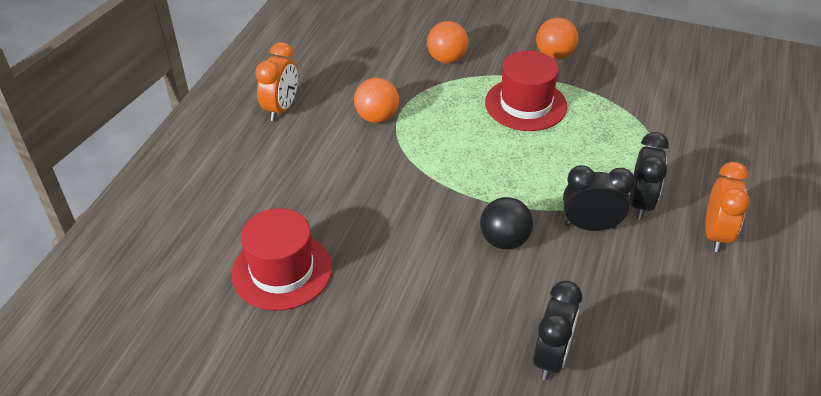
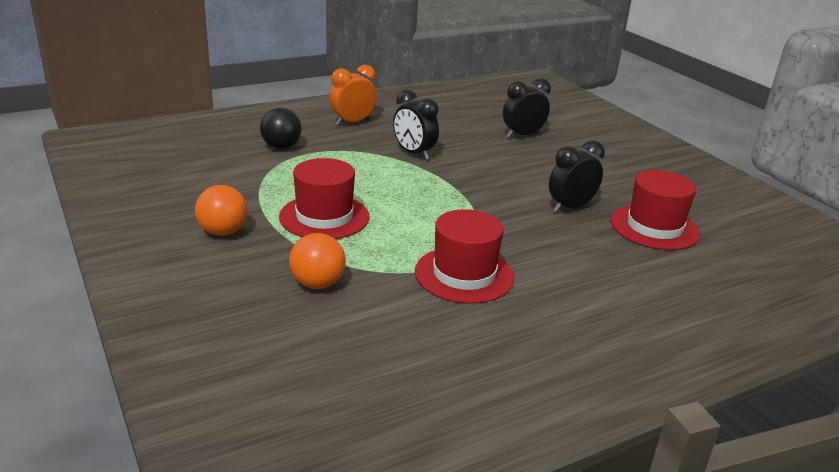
camera: 140 degrees left, 15 degrees down
orange clock [255,42,298,121] -> none
orange ball [354,78,399,123] -> red hat [415,209,514,304]
black ball [480,197,533,250] -> black ball moved to [260,108,302,149]
black clock [630,132,669,220] -> black clock moved to [549,140,605,213]

